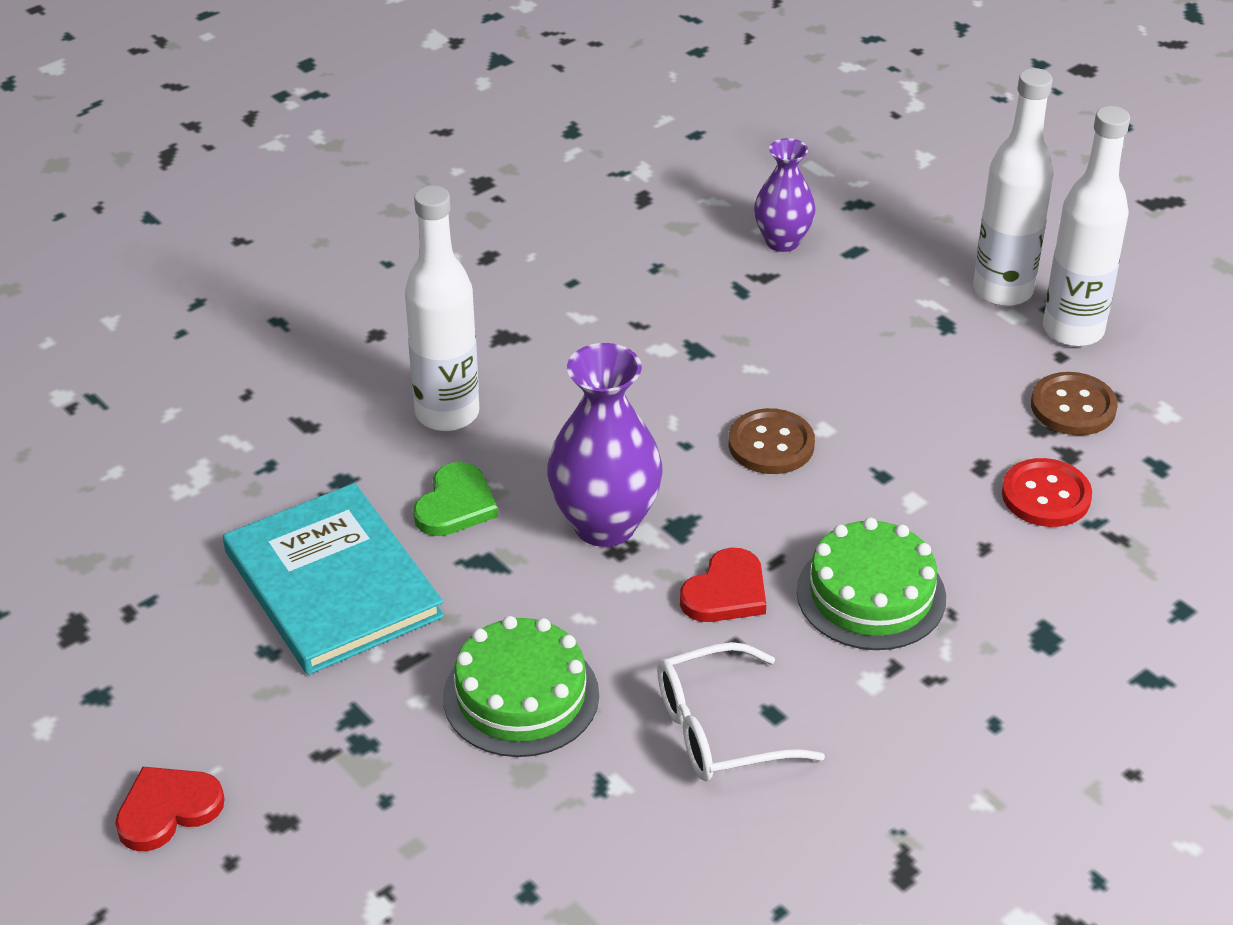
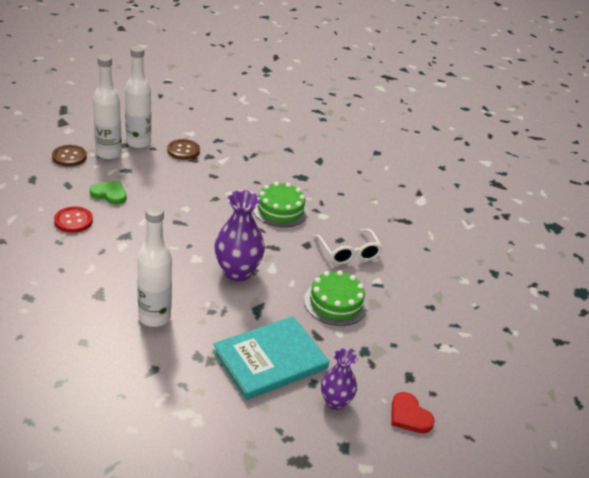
camera: 95 degrees left, 5 degrees down
green heart [413,462,498,536] -> green heart moved to [90,181,127,204]
red heart [680,547,766,622] -> none
brown button [729,408,815,474] -> brown button moved to [52,145,87,167]
purple vase [754,138,816,252] -> purple vase moved to [321,349,357,410]
red button [1002,458,1092,527] -> red button moved to [54,206,93,233]

